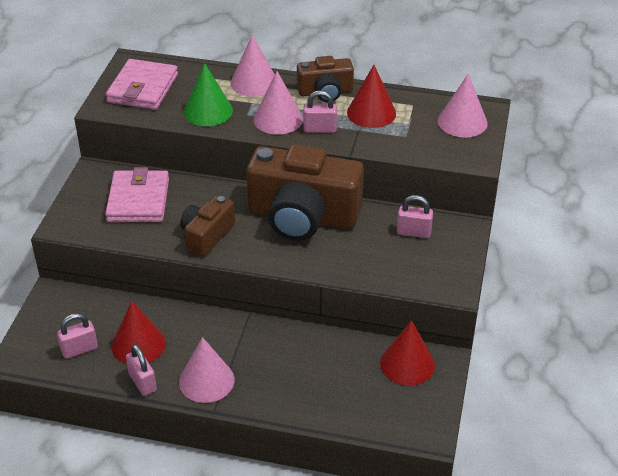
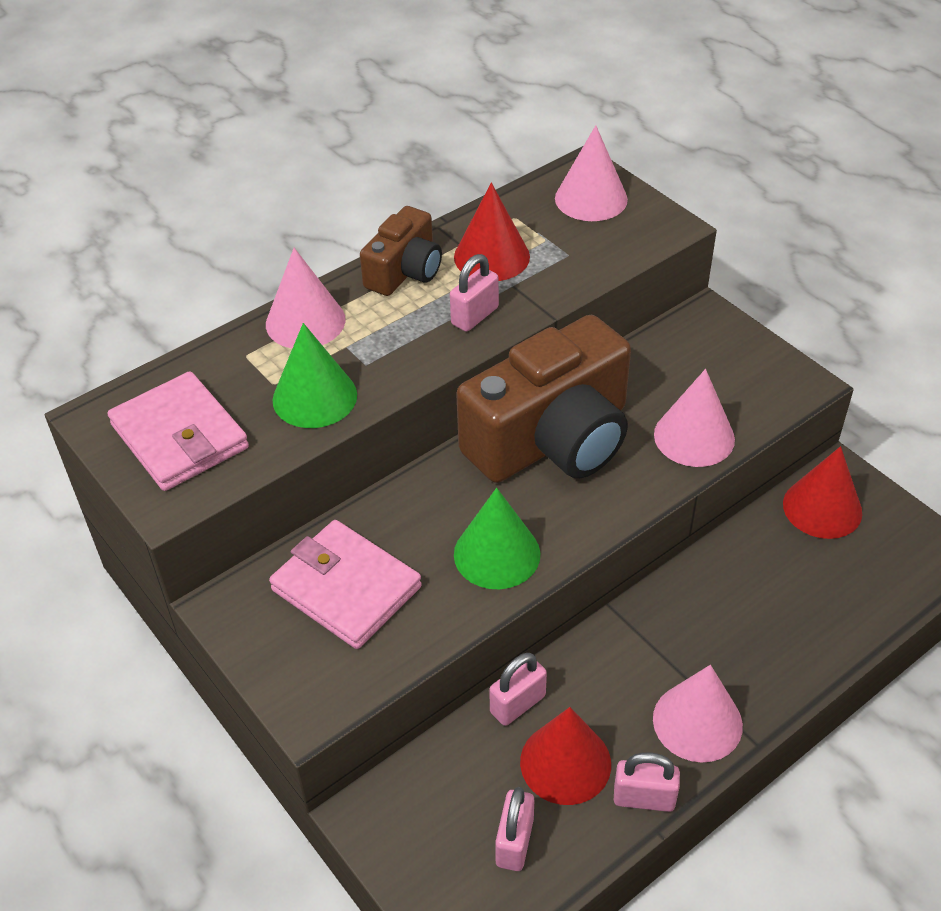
camera: 50 degrees left, 5 degrees up
brown camera [180,195,235,257] -> green cone [454,488,540,589]
pink cone [254,71,303,135] -> pink cone moved to [654,369,735,467]
pink padlock [397,195,433,238] -> pink padlock moved to [489,653,547,726]

